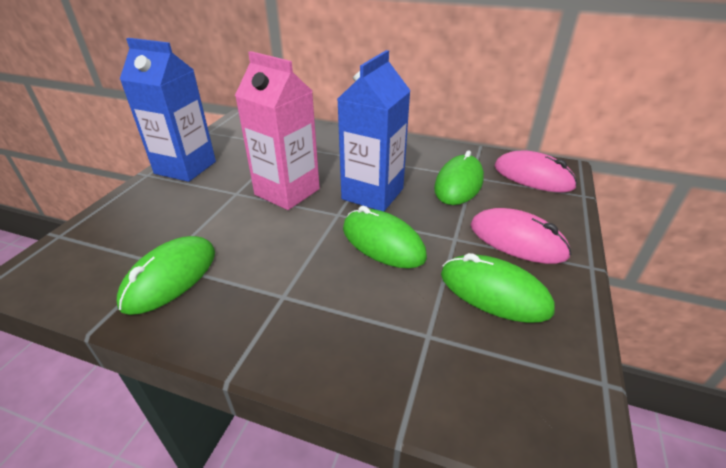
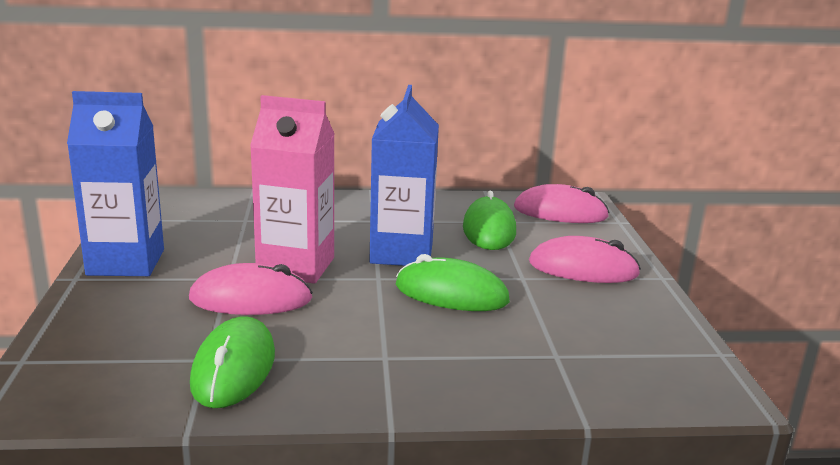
camera: 25 degrees left, 15 degrees down
green mouse [441,253,555,323] -> none
none -> pink mouse [189,263,313,315]

